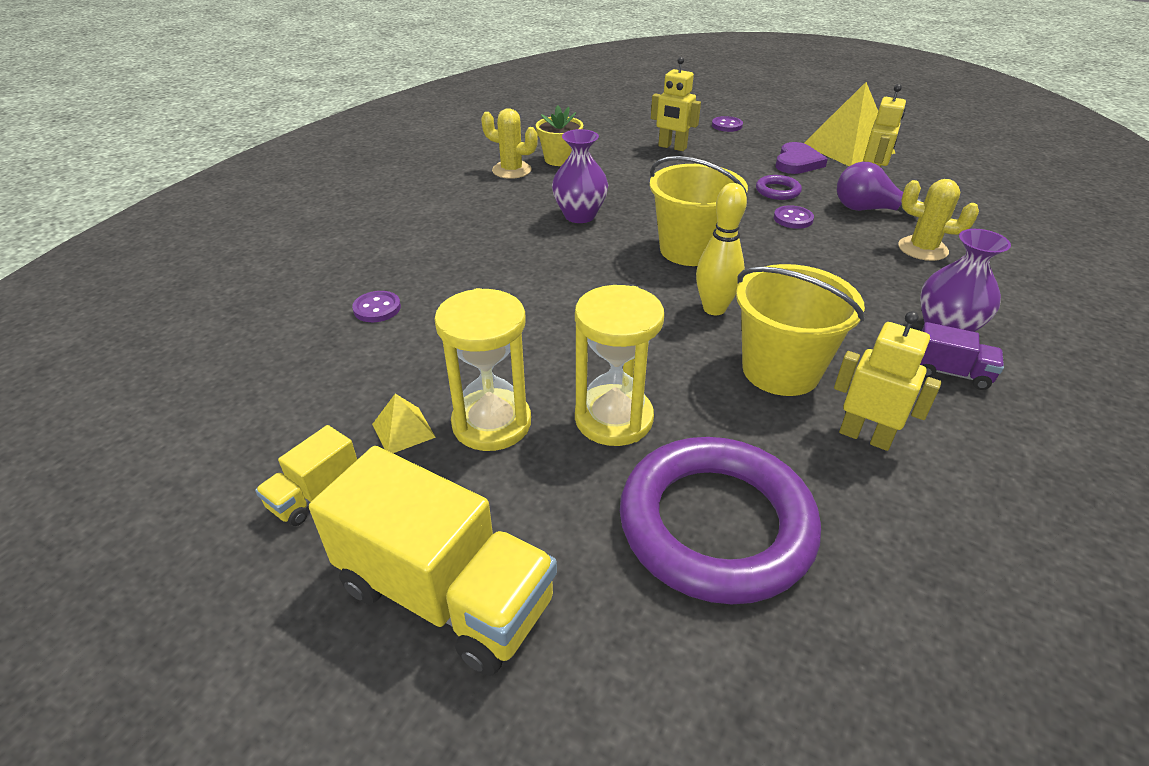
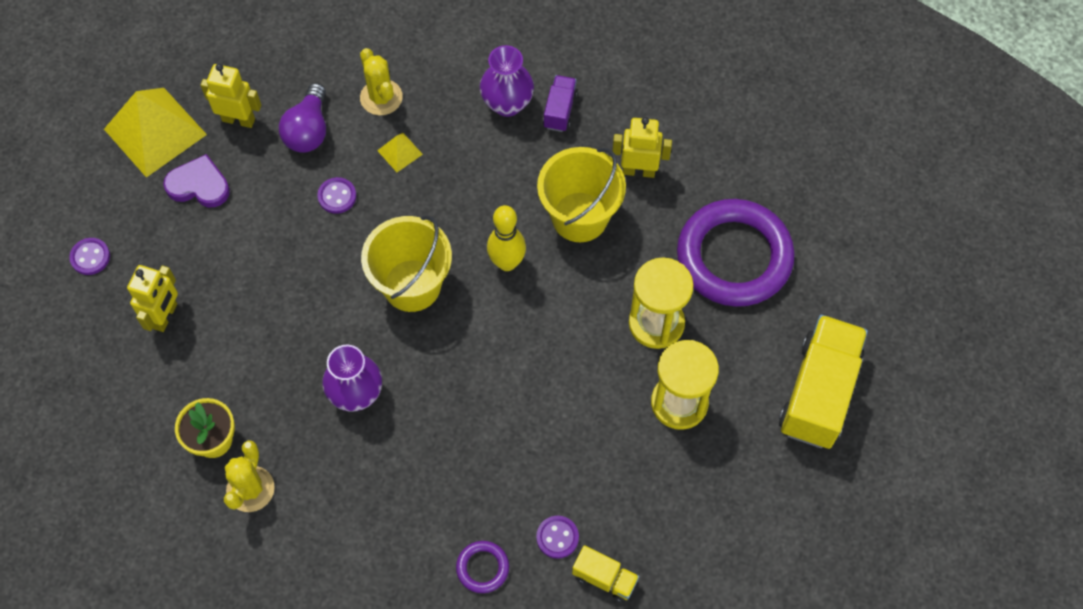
camera: 100 degrees left, 25 degrees up
yellow truck [255,425,357,526] -> yellow truck moved to [572,545,639,603]
yellow pyramid [372,394,436,453] -> yellow pyramid moved to [377,133,423,172]
purple ring [756,175,802,200] -> purple ring moved to [456,541,509,593]
yellow robot [834,311,941,451] -> yellow robot turned 75 degrees clockwise [612,117,672,178]
yellow cactus [898,179,979,261] -> yellow cactus turned 45 degrees counterclockwise [360,48,403,115]

